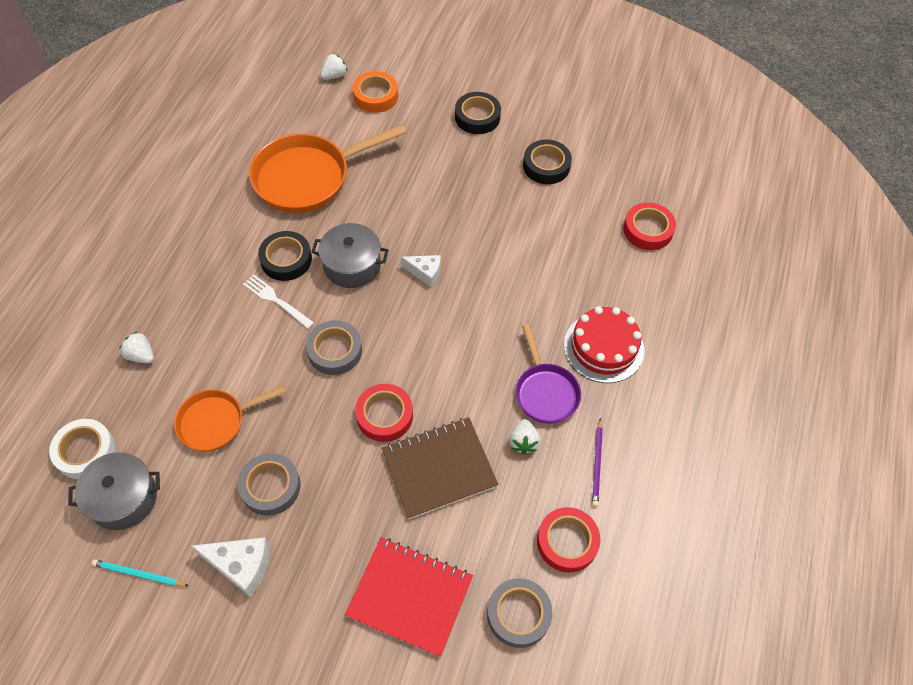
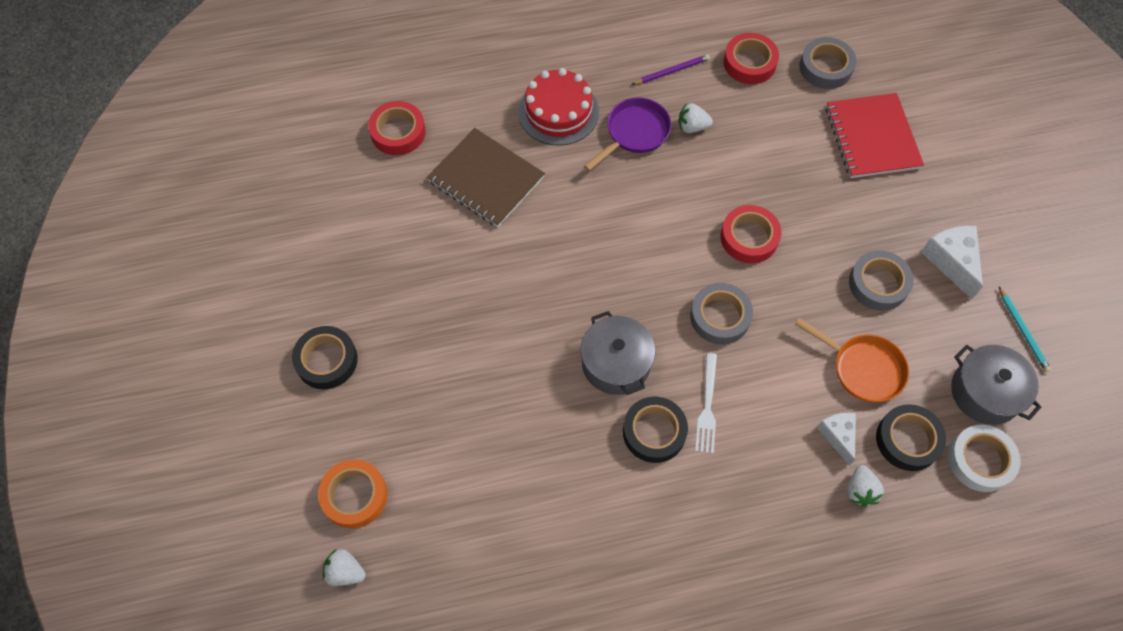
camera: 120 degrees left, 5 degrees up
orange pan [249,124,407,213] -> none
brown notebook [382,417,498,519] -> brown notebook moved to [427,128,545,227]
white cheese [401,255,441,287] -> white cheese moved to [817,413,856,466]
white strawberry [509,419,540,454] -> white strawberry turned 150 degrees counterclockwise [678,103,713,133]
black tape [523,139,572,184] -> black tape moved to [876,404,946,471]

